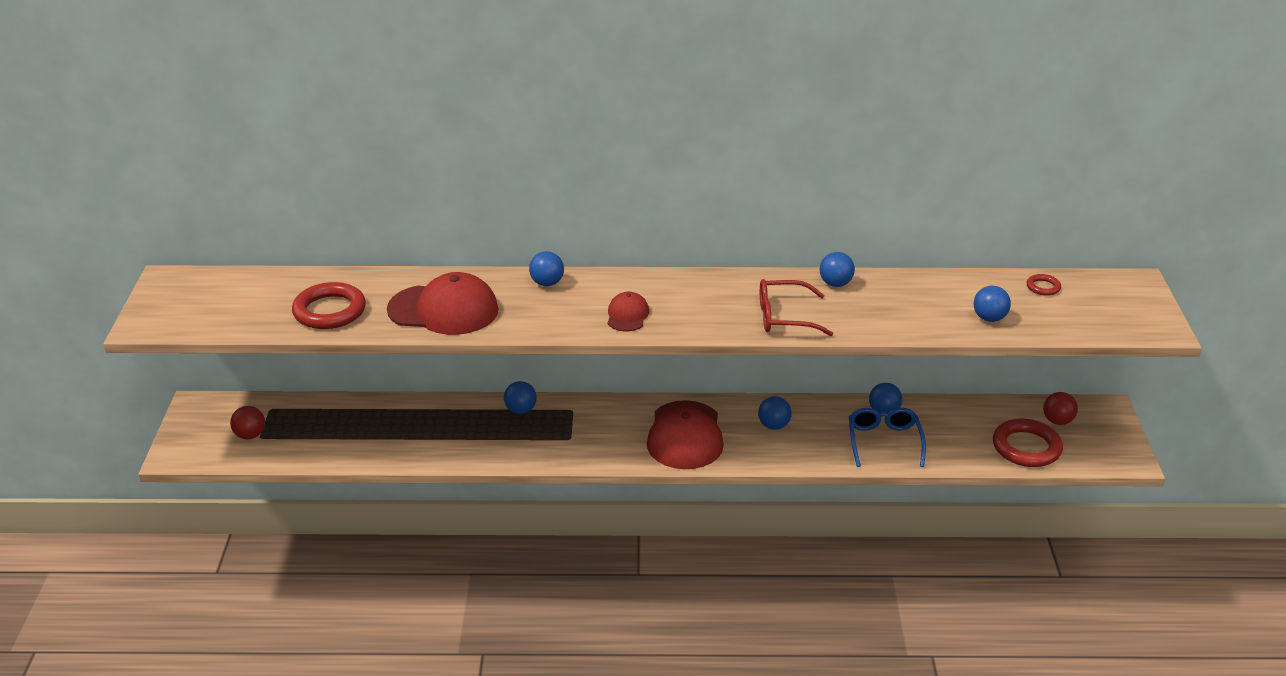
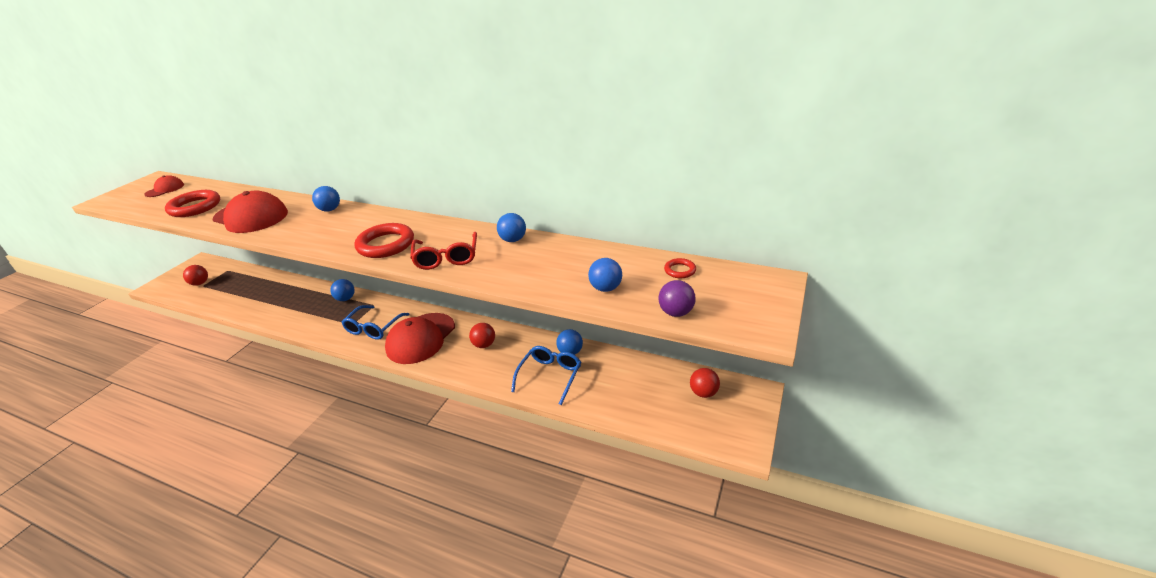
camera: 25 degrees right, 0 degrees up
red cap [608,292,649,331] -> red cap moved to [145,175,184,197]
blue ball [758,396,792,430] -> red ball [469,323,495,348]
red glasses [760,279,834,336] -> red glasses turned 120 degrees counterclockwise [410,232,477,270]
red ring [993,419,1063,467] -> red ring moved to [354,223,414,258]
none -> blue glasses [341,305,410,340]
none -> purple ball [658,280,696,317]

